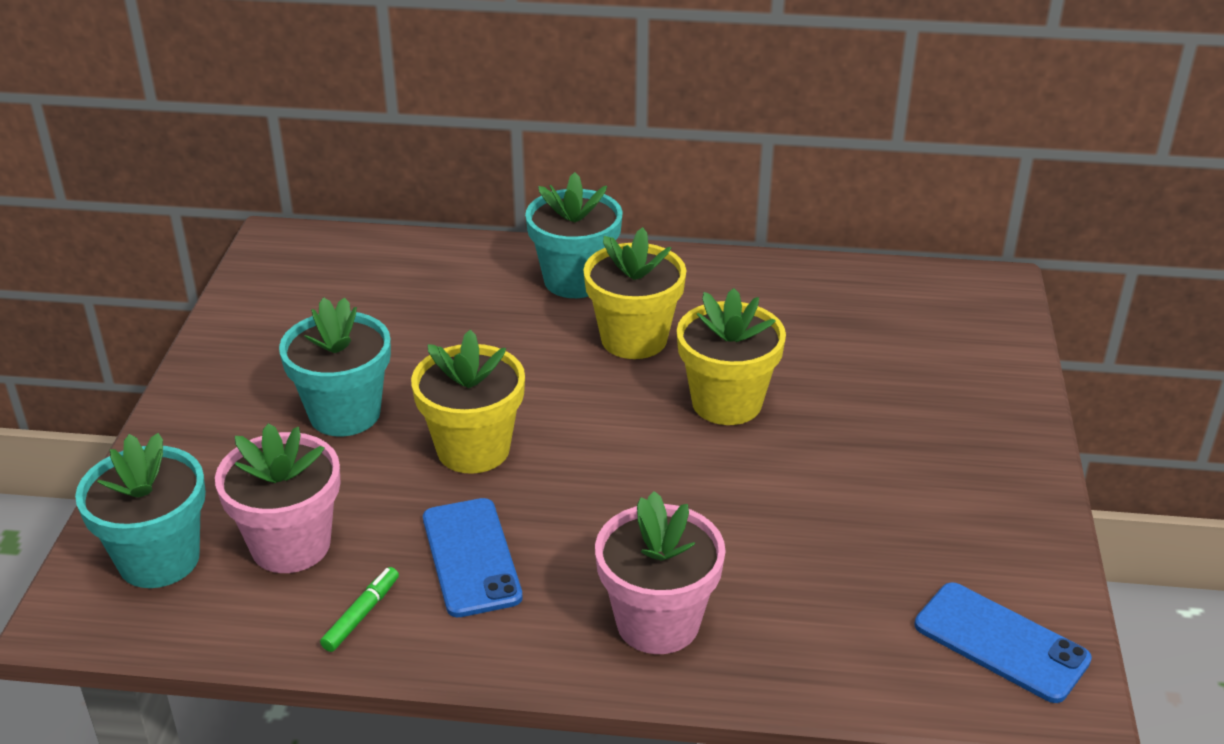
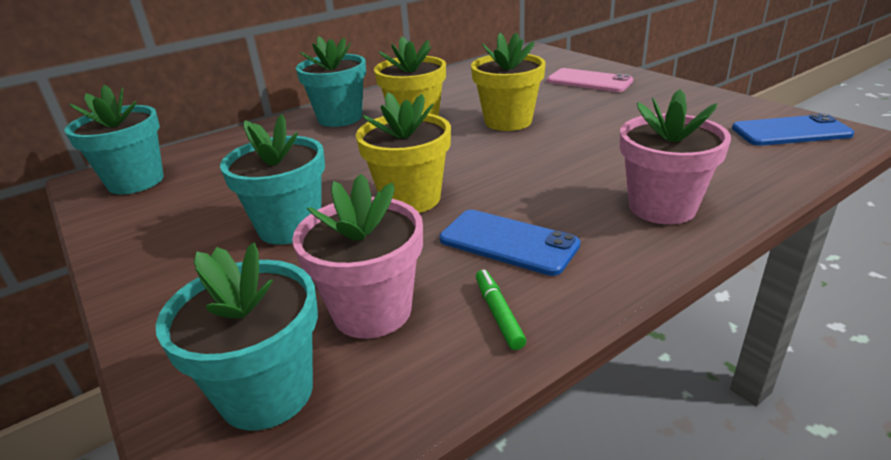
camera: 40 degrees left, 5 degrees down
none -> turquoise flower pot [65,85,164,194]
none -> pink phone [547,68,633,92]

